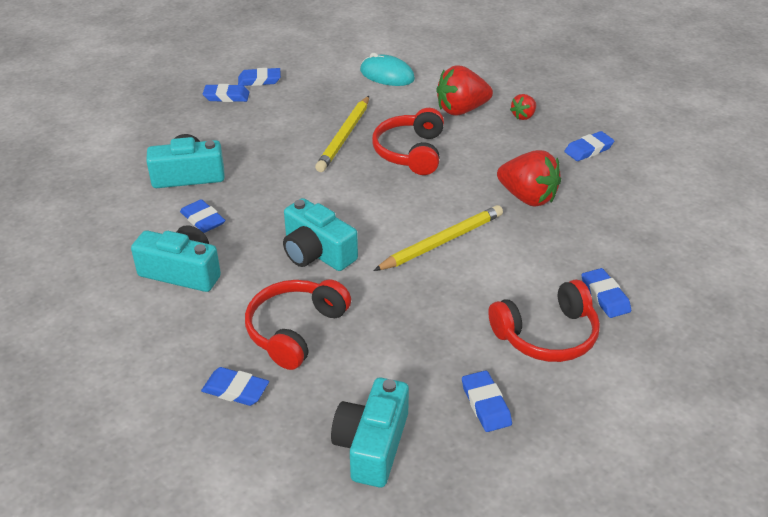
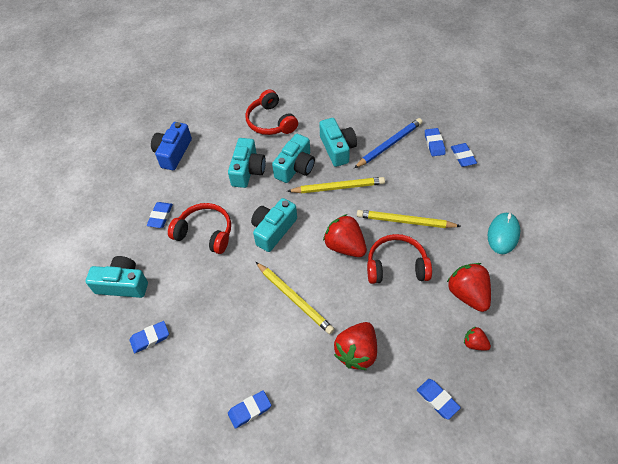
camera: 85 degrees right, 15 degrees up
blue eraser [180,199,225,233] -> turquoise camera [272,134,315,183]
red headphones [488,279,600,362] -> red headphones moved to [245,89,298,135]
none -> blue camera [151,122,192,170]
none -> yellow pencil [287,177,385,194]
none -> red strawberry [323,214,367,257]
none -> blue pencil [354,118,423,168]

